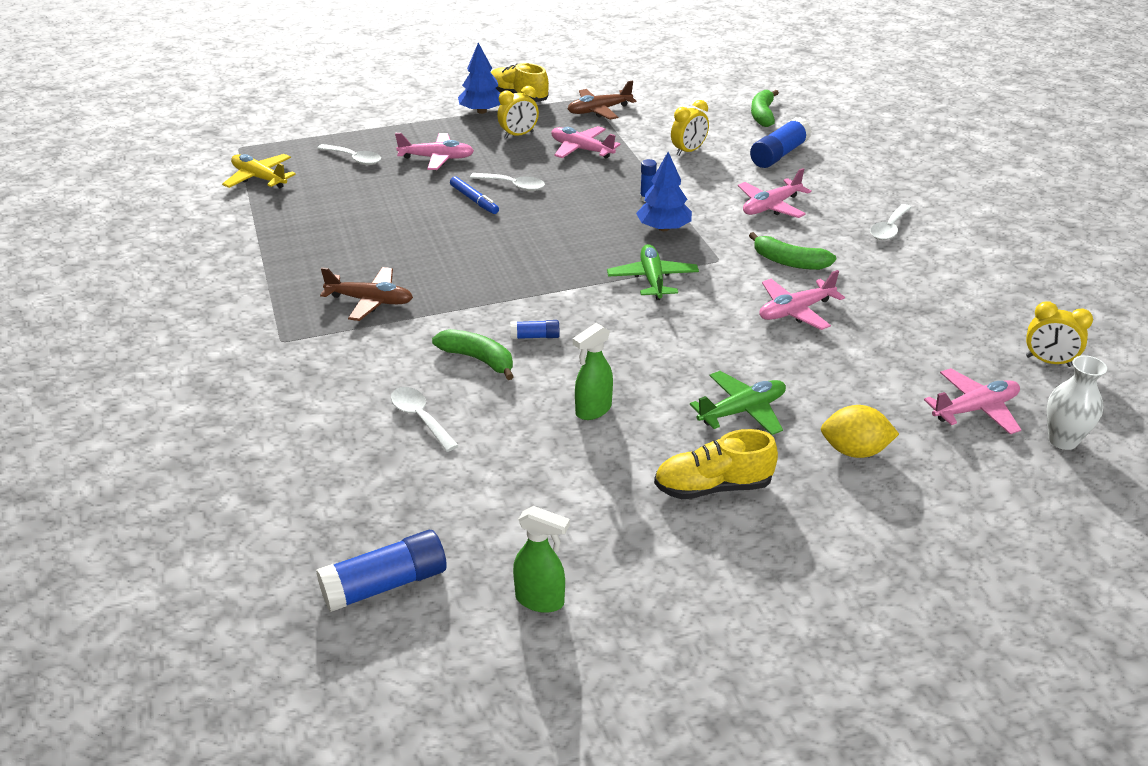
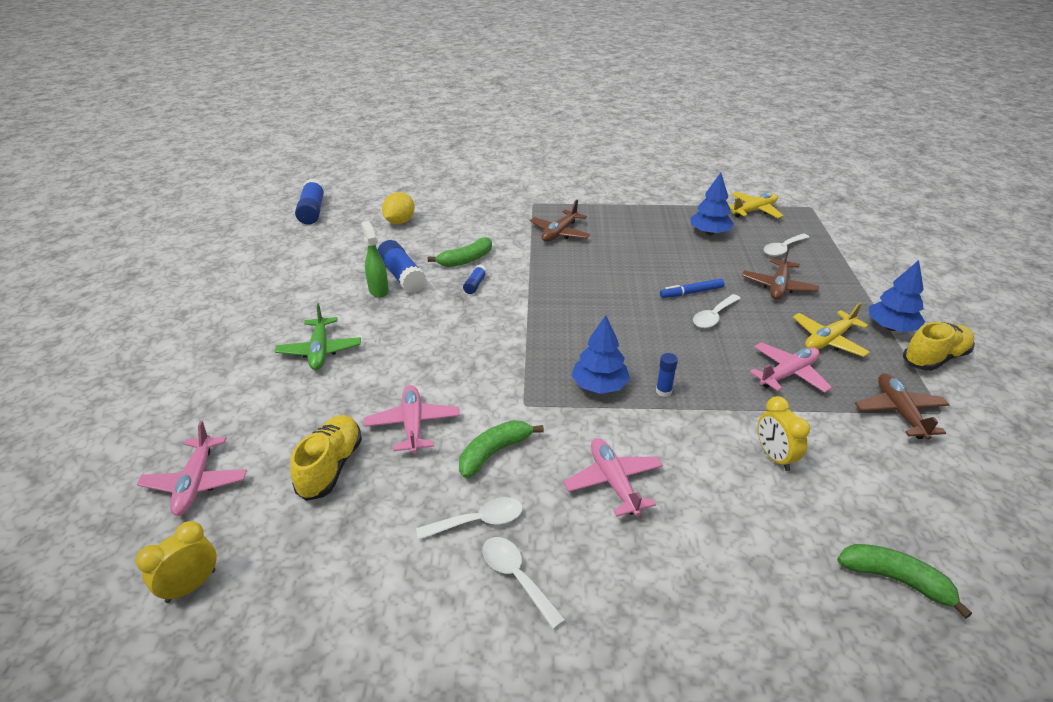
camera: 110 degrees right, 0 degrees up
white spoon [391,387,459,452] -> white spoon moved to [416,497,523,540]
pink plane [395,133,474,170] -> brown plane [742,247,819,300]
yellow clock [497,86,539,139] -> yellow plane [793,303,870,357]
green spray bottle [513,506,570,613] -> none
green plane [607,244,699,300] -> none
yellow shoe [654,429,778,499] -> yellow shoe moved to [290,415,362,501]
blue glue stick [750,117,812,168] -> blue glue stick moved to [378,240,427,293]
yellow lemon [821,405,899,458] -> yellow lemon moved to [382,192,415,224]
white vase [1047,355,1107,450] -> none
none -> blue tree [691,173,734,235]

